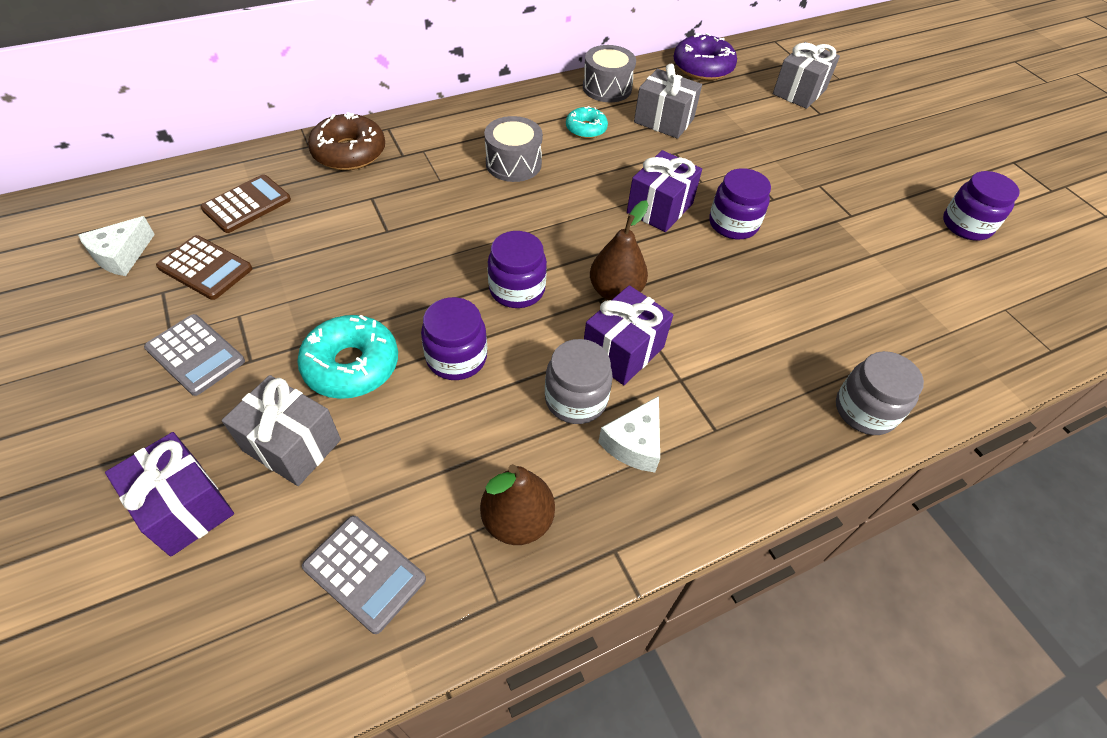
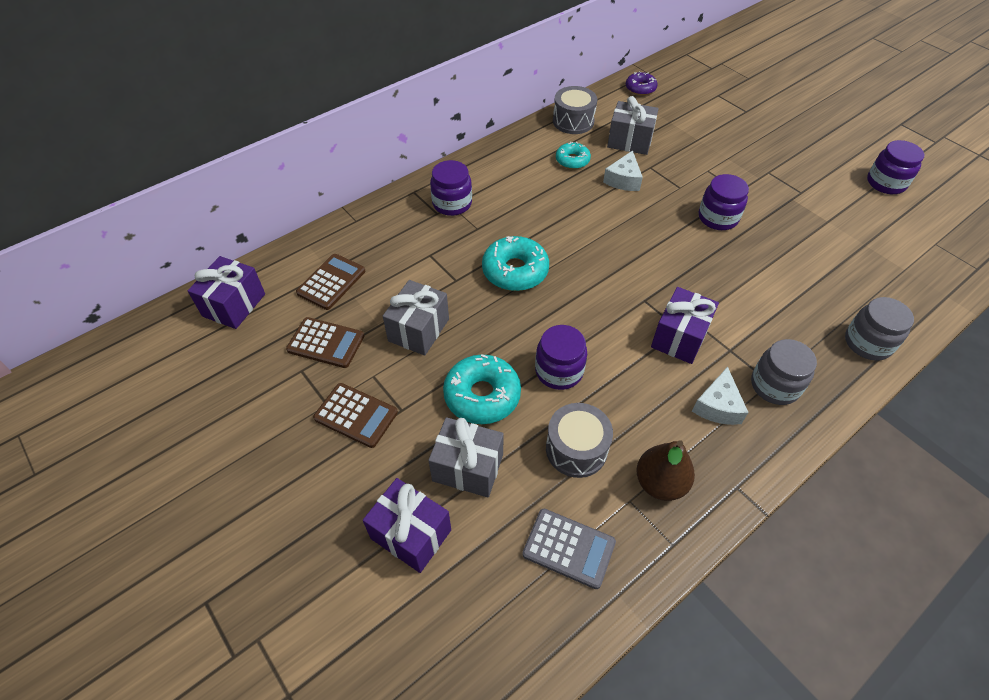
camera: 10 degrees left, 0 degrees up
white cheese [78,216,155,276] -> white cheese moved to [603,150,643,191]
grey calculator [144,314,245,396] -> brown calculator [313,383,398,448]
brown donut [308,112,385,170] -> none
grey drum [484,116,543,182] -> grey drum moved to [546,403,613,478]
purple jar [488,231,547,308] -> purple jar moved to [430,160,472,216]
grey jar [545,339,613,424] -> grey jar moved to [751,339,817,405]
brown pear [590,200,648,300] -> none
purple gift [627,150,702,232] -> purple gift moved to [188,256,265,329]
purple donut [674,33,737,80] -> purple donut [626,71,658,95], size x0.60
grey gift [773,42,840,109] -> grey gift moved to [383,280,449,356]
none -> turquoise donut [482,236,549,291]

